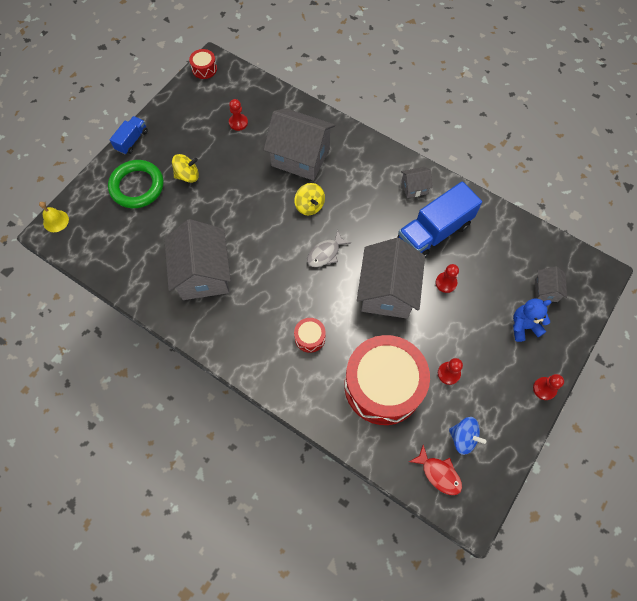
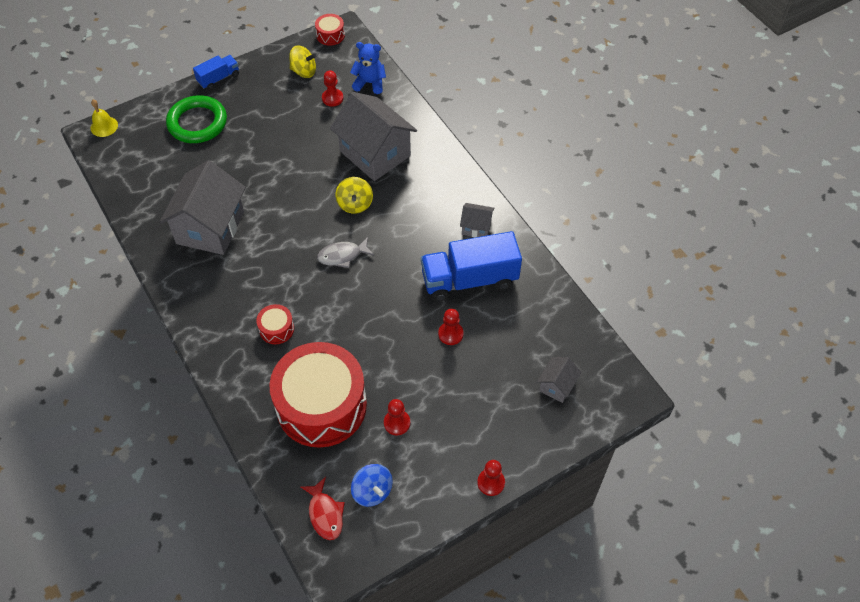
camera: 25 degrees right, 10 degrees down
yellow spinning top [172,154,199,183] -> yellow spinning top moved to [289,45,316,78]
grey house [357,238,425,319] -> none
blue teddy bear [513,298,551,342] -> blue teddy bear moved to [350,42,386,94]

